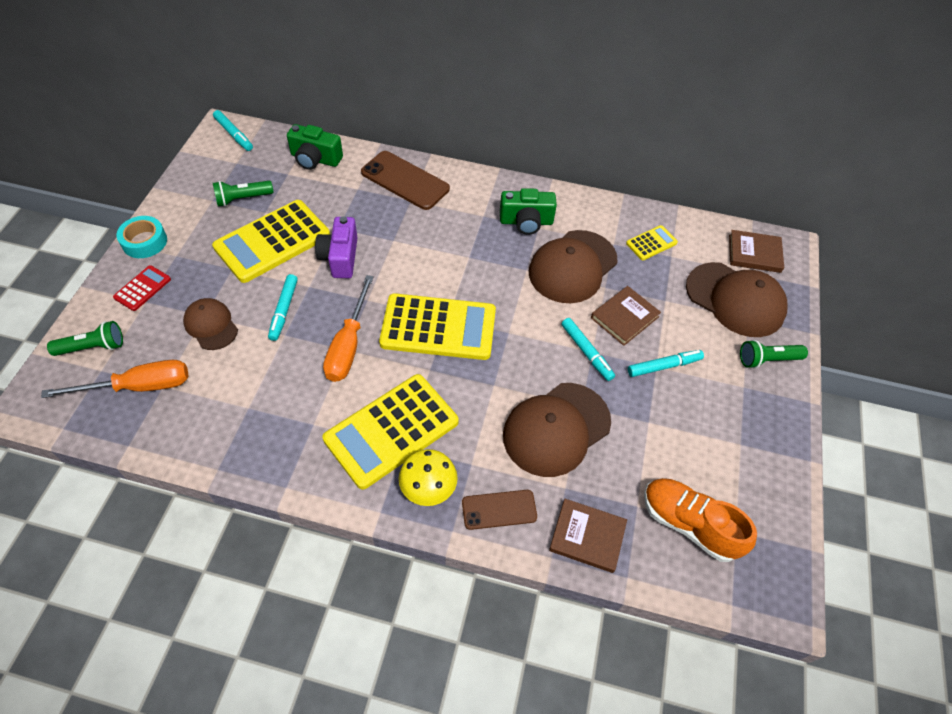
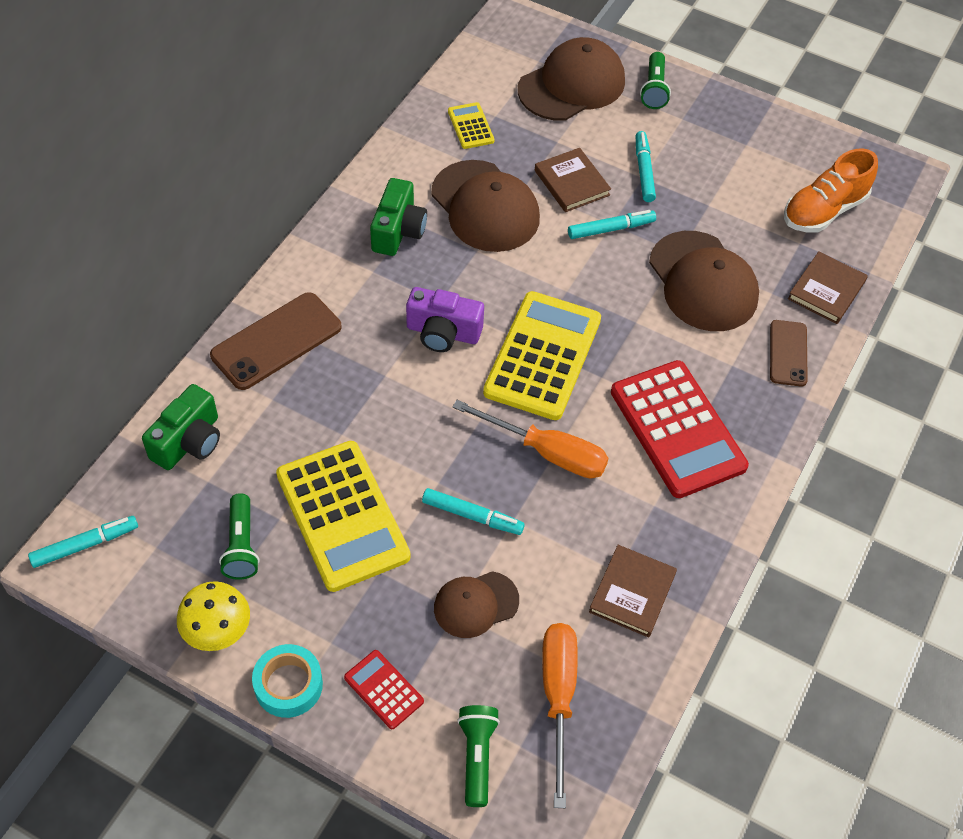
camera: 75 degrees left, 0 degrees up
purple camera [315,216,358,278] -> purple camera moved to [406,287,484,352]
yellow calculator [323,374,459,490] -> red calculator [611,360,749,498]
yellow mushroom [399,449,458,506] -> yellow mushroom moved to [177,581,250,651]
brown book [729,230,784,273] -> brown book moved to [589,545,677,637]

